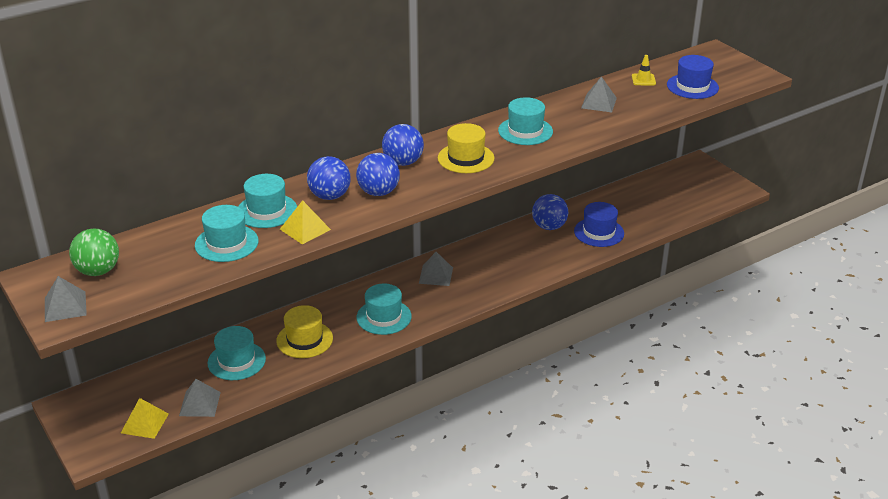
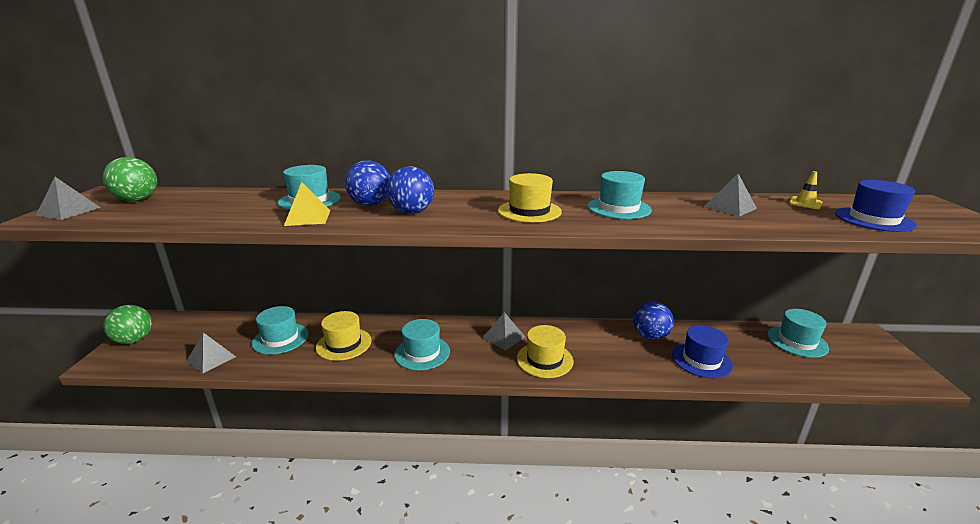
camera: 35 degrees right, 10 degrees down
yellow pyramid [121,398,169,439] -> none
turquoise hat [195,205,259,262] -> turquoise hat moved to [767,309,829,358]
blue ball [382,124,424,166] -> none
none -> green ball [103,305,152,344]
none -> yellow hat [517,325,573,378]

